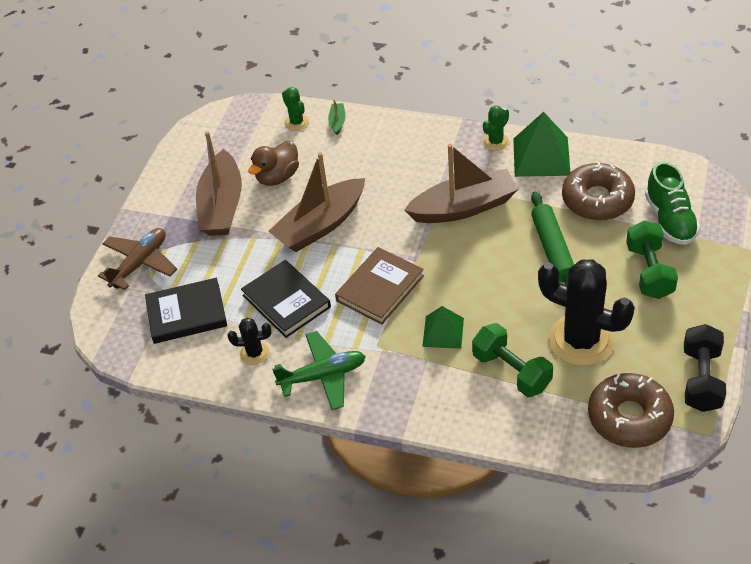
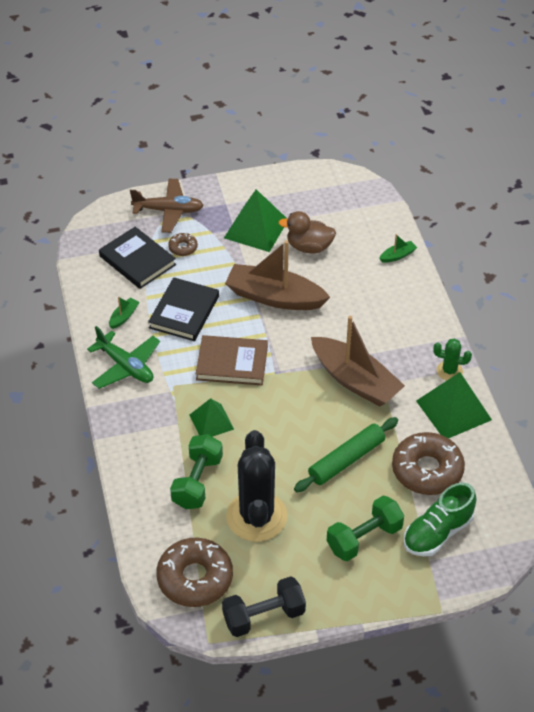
camera: 55 degrees right, 0 degrees up
brown boat [196,131,242,236] -> green pyramid [224,189,286,252]
black cactus [228,318,271,365] -> green boat [109,297,139,329]
green cactus [282,87,309,131] -> none
none -> brown donut [168,233,198,256]

